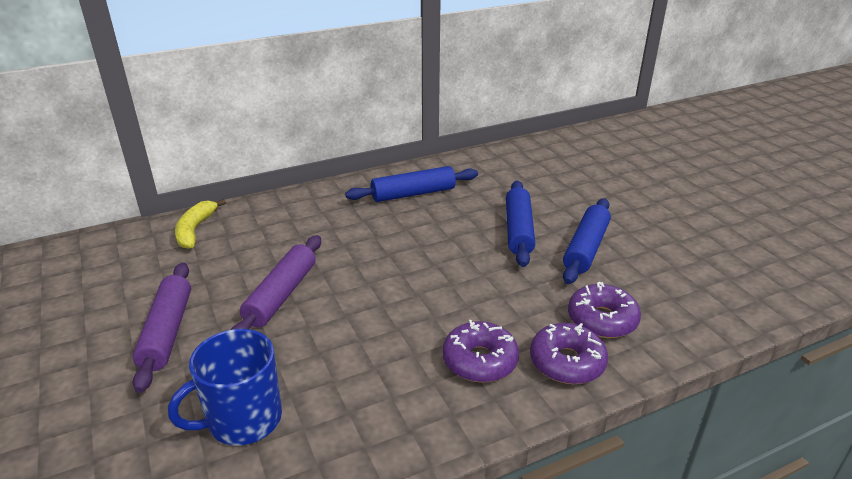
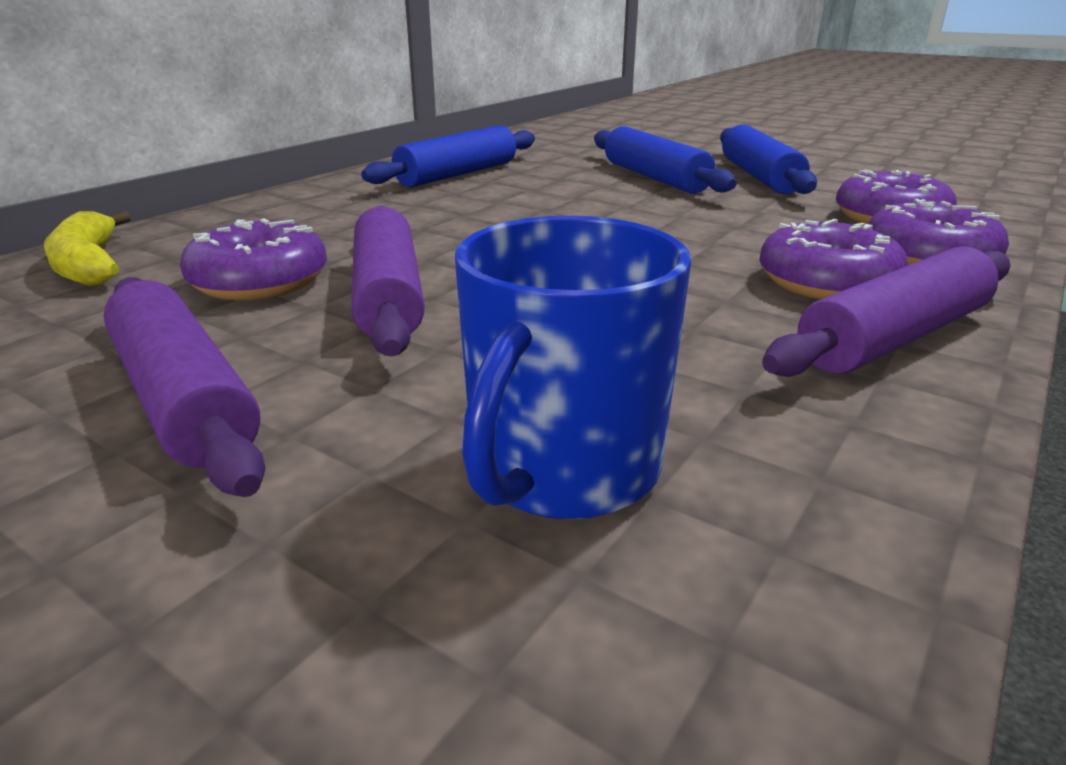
camera: 30 degrees left, 5 degrees down
none -> purple donut [180,218,327,300]
none -> purple rolling pin [762,246,1010,377]

